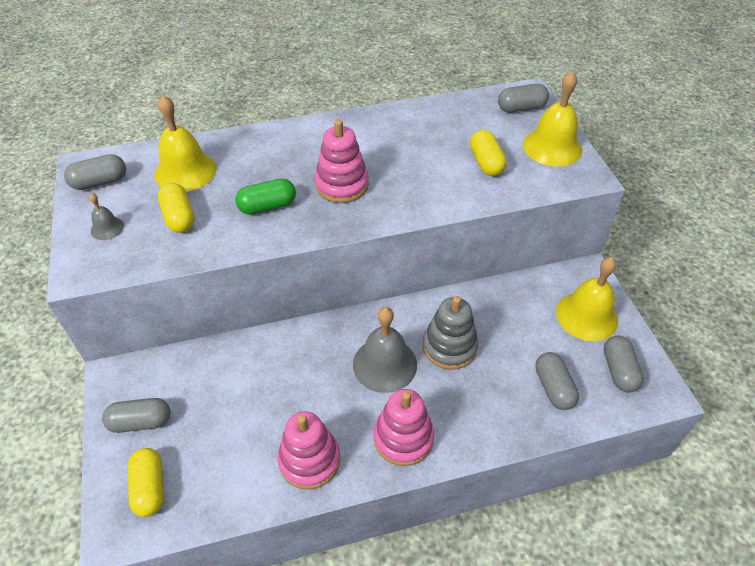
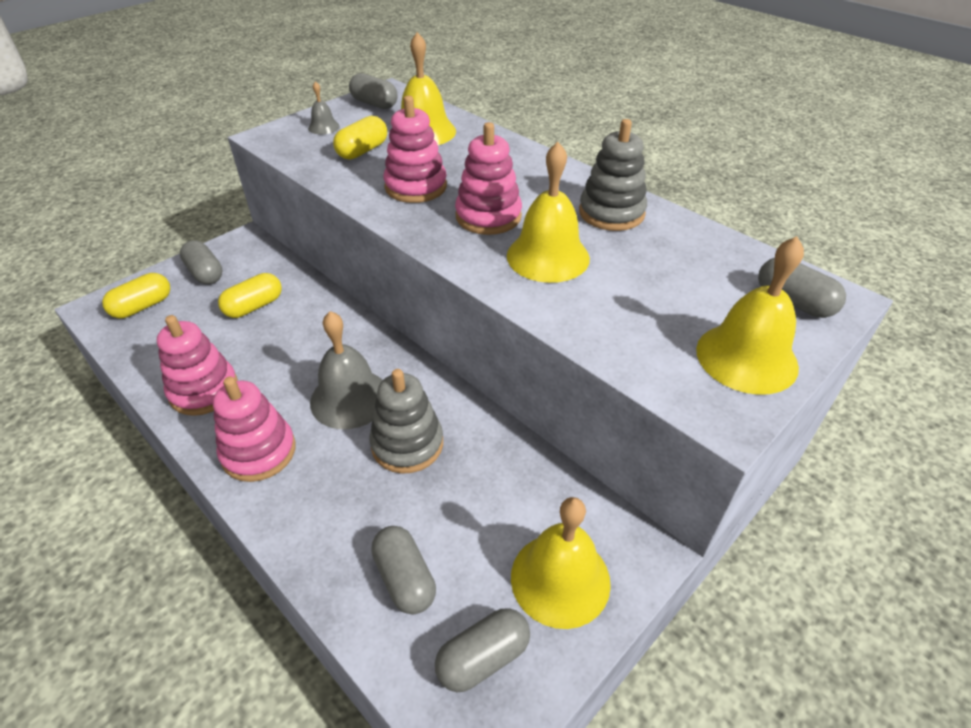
camera: 60 degrees right, 5 degrees down
green capsule [235,178,296,215] -> pink stacking toy [384,96,447,203]
yellow capsule [470,130,507,176] -> yellow capsule moved to [218,273,282,318]
grey capsule [535,352,579,410] -> grey capsule turned 75 degrees counterclockwise [371,526,436,614]
none -> yellow bell [507,142,590,283]
none -> grey stacking toy [579,119,647,231]

